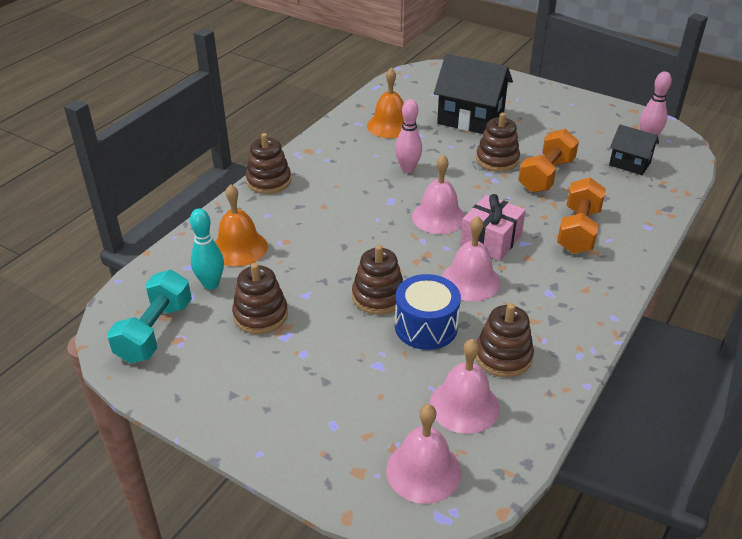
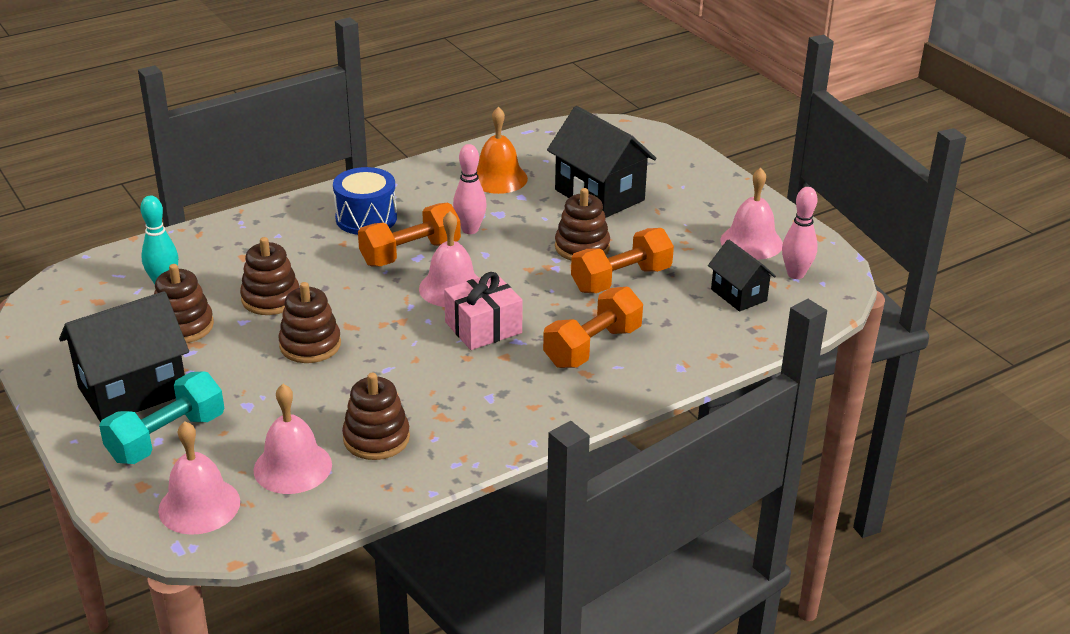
camera: 25 degrees right, 5 degrees down
turquoise dumbbell [107,270,192,363] -> turquoise dumbbell moved to [99,371,224,464]
orange bell [215,184,268,266] -> none
brown stacking toy [246,133,291,194] -> brown stacking toy moved to [240,237,299,315]
blue drum [395,274,461,350] -> blue drum moved to [333,167,397,235]
pink bell [442,216,500,301] -> pink bell moved to [720,168,783,260]
none -> black house [59,291,189,423]
none -> orange dumbbell [358,203,461,267]

